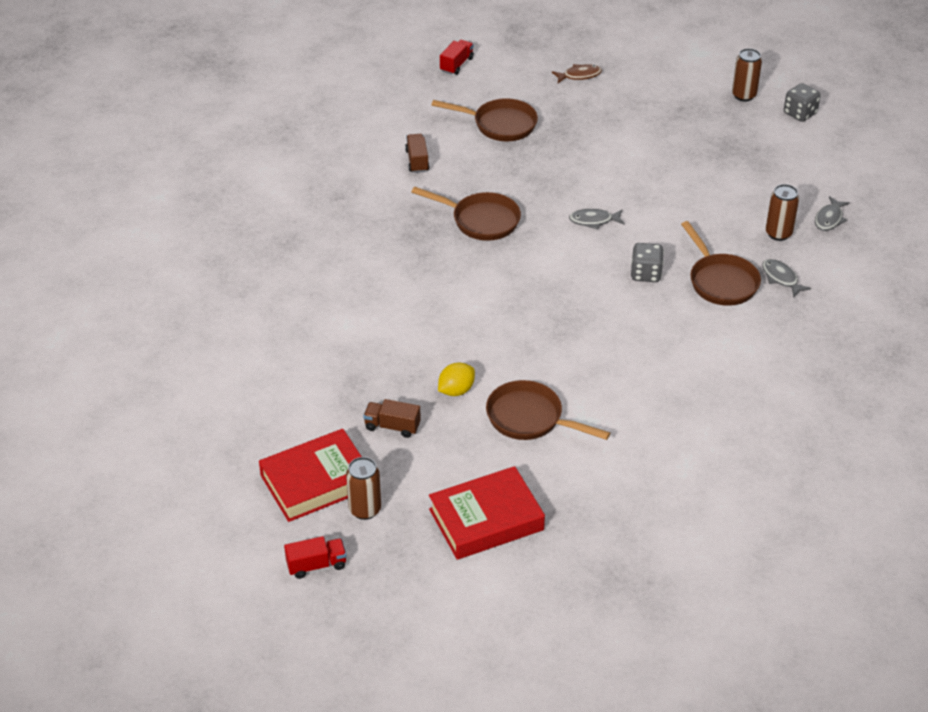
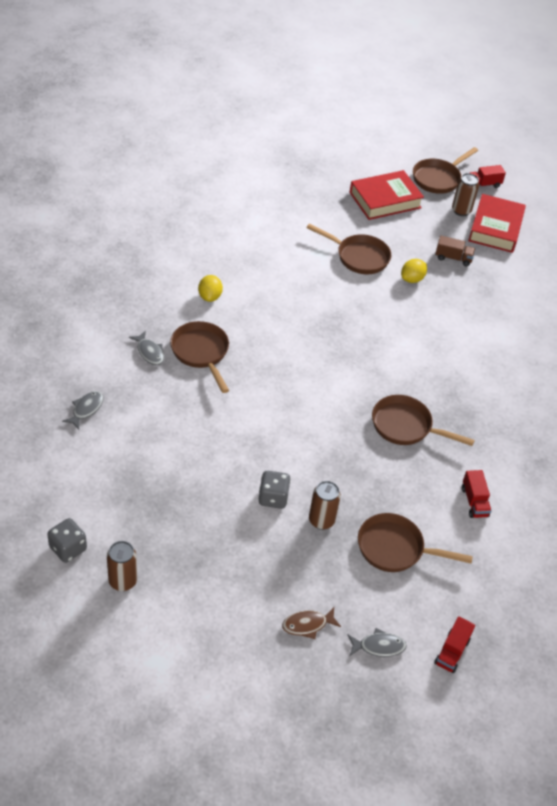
camera: 175 degrees right, 5 degrees up
red book [259,429,362,522] -> red book turned 45 degrees counterclockwise [468,194,526,253]
brown truck [405,134,429,173] -> red truck [462,470,491,518]
grey fish [569,209,625,230] -> grey fish moved to [348,628,407,657]
grey dice [631,243,664,282] -> grey dice moved to [258,471,291,509]
brown can [766,184,799,241] -> brown can moved to [309,481,341,530]
none -> yellow lemon [198,275,223,302]
none -> brown pan [413,147,478,194]

